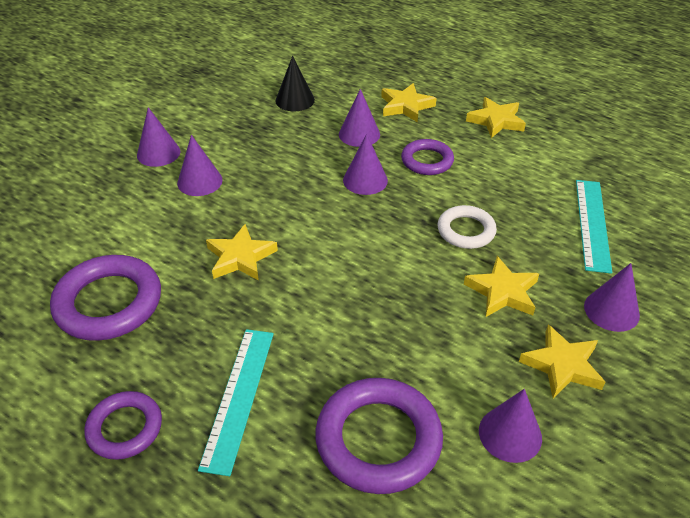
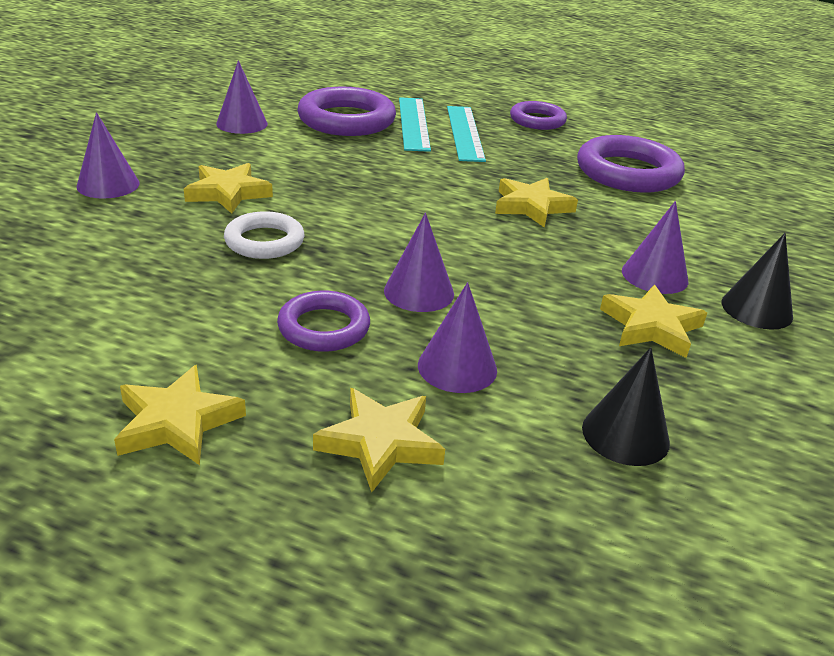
camera: 165 degrees right, 10 degrees down
purple cone [137,107,180,167] -> black cone [721,233,793,330]
yellow star [519,325,605,398] -> yellow star moved to [600,285,707,358]
turquoise ruler [576,180,612,274] -> turquoise ruler moved to [399,97,431,152]

